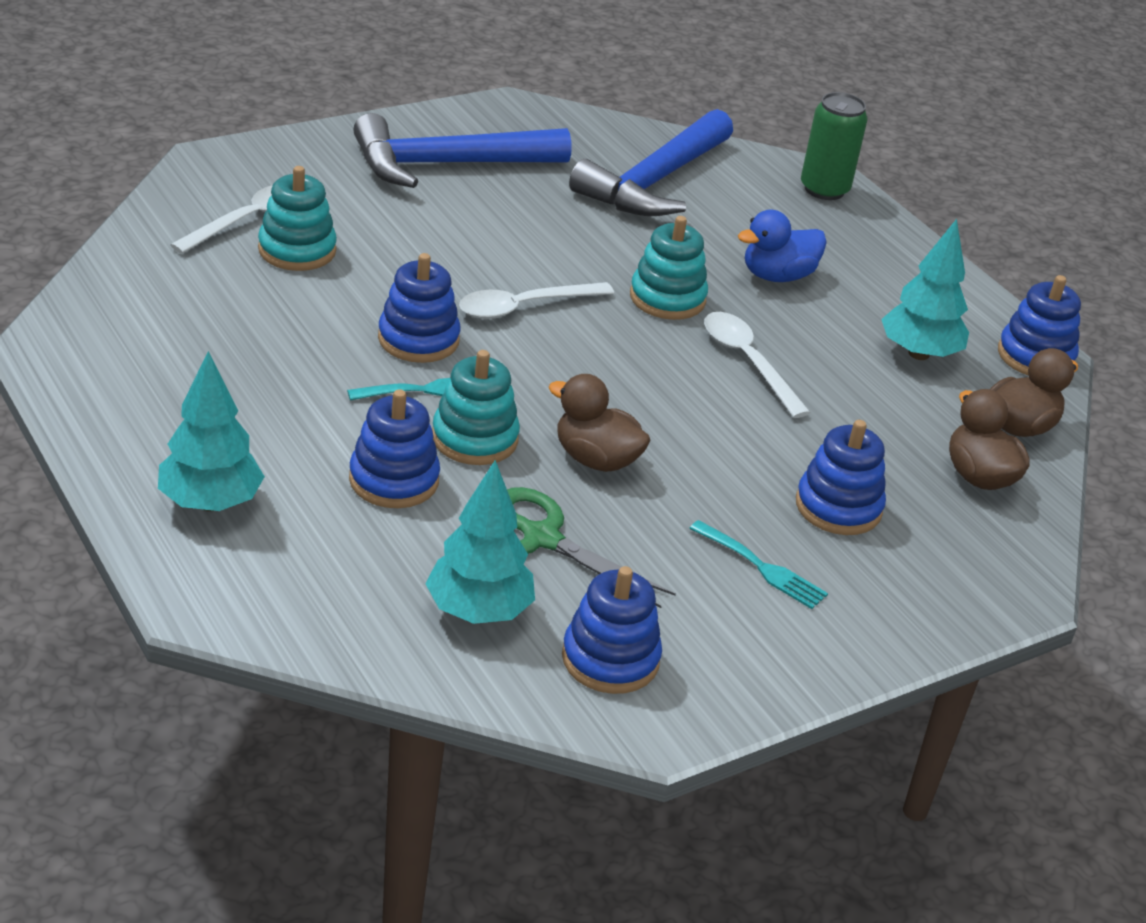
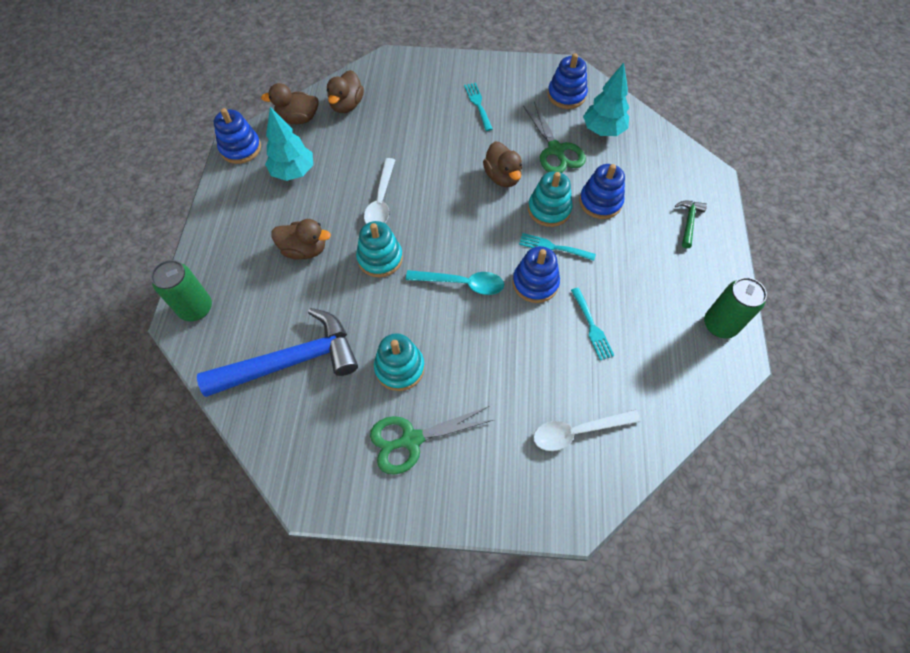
camera: 140 degrees left, 25 degrees up
turquoise tree [158,351,265,511] -> green hammer [675,201,707,248]
turquoise stacking toy [258,166,337,271] -> turquoise stacking toy moved to [374,333,425,391]
blue hammer [353,113,572,188] -> green scissors [370,406,493,475]
white spoon [459,282,614,319] -> turquoise spoon [406,270,504,295]
blue duck [738,210,827,282] -> brown duck [271,219,331,260]
blue stacking toy [796,420,886,535] -> none
none -> turquoise fork [571,287,615,360]
none -> green can [704,277,767,338]

